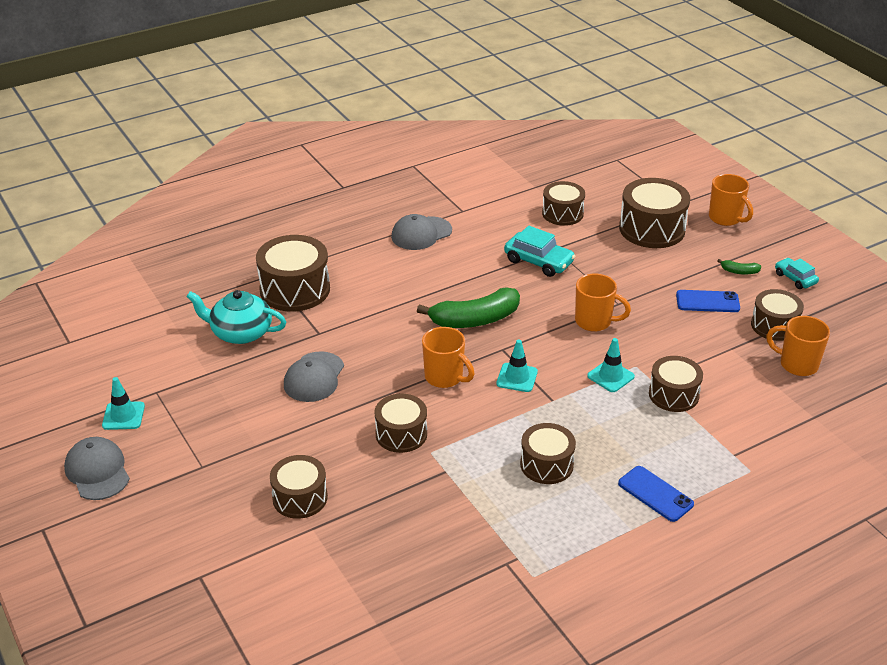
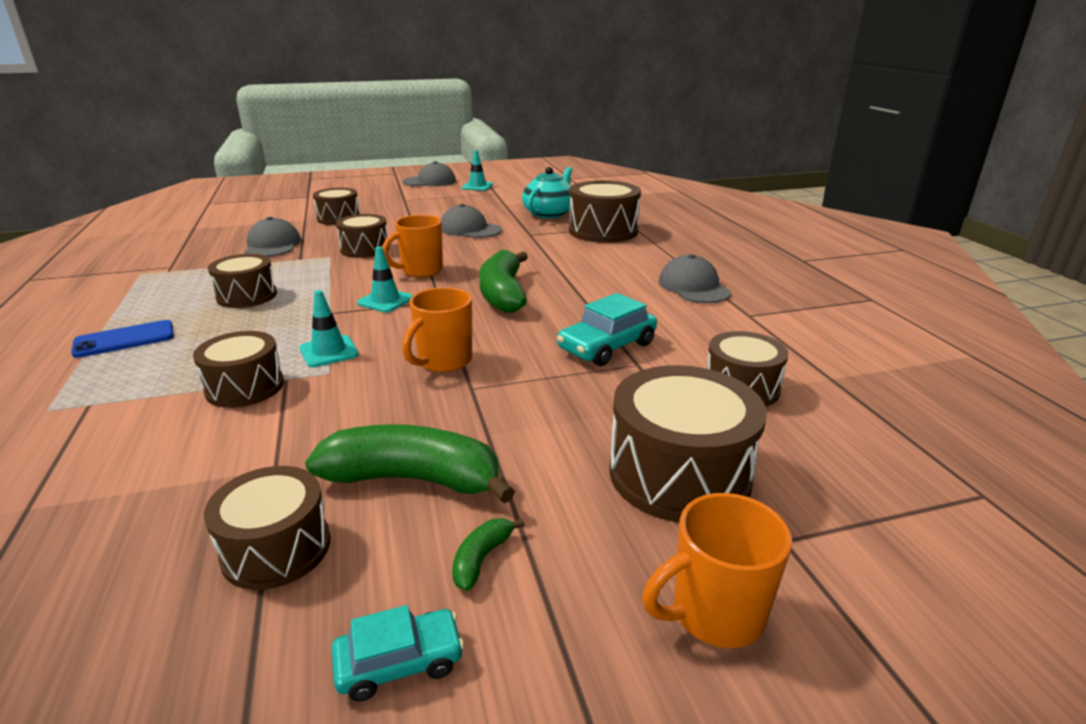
camera: 105 degrees right, 10 degrees down
blue phone [676,290,740,312] -> green banana [305,424,515,504]
orange mug [766,316,830,376] -> none
none -> grey cap [245,217,301,257]

